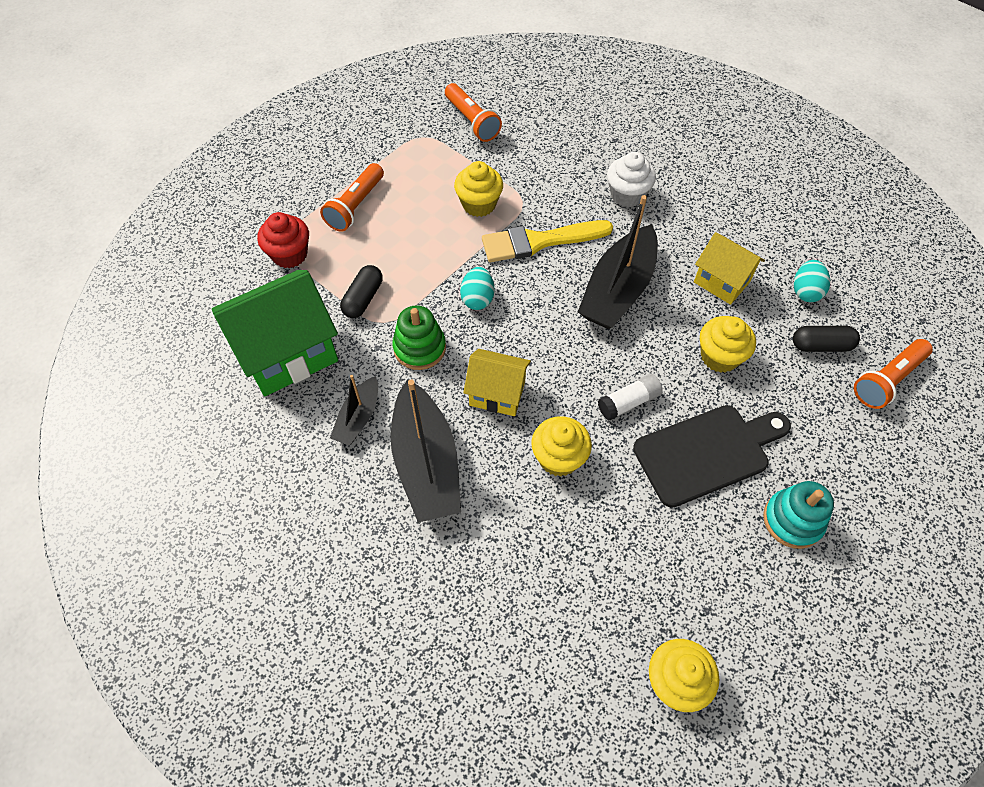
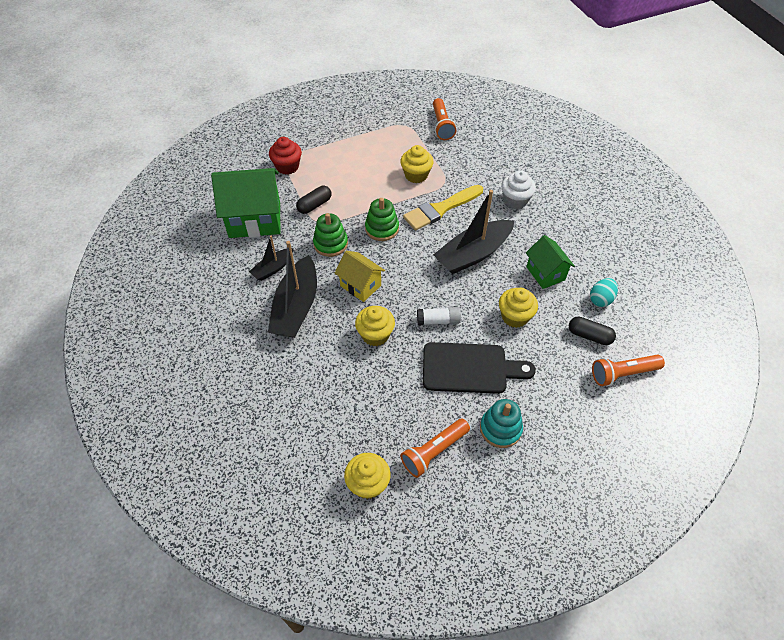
camera: 25 degrees right, 5 degrees down
orange flashlight [320,163,384,232] -> orange flashlight moved to [400,418,470,478]
turquoise egg [460,267,494,310] -> green stacking toy [365,198,399,241]
yellow brush [482,220,613,262] -> yellow brush turned 45 degrees counterclockwise [403,185,483,231]
yellow house [694,232,765,305] -> green house [526,235,575,289]

